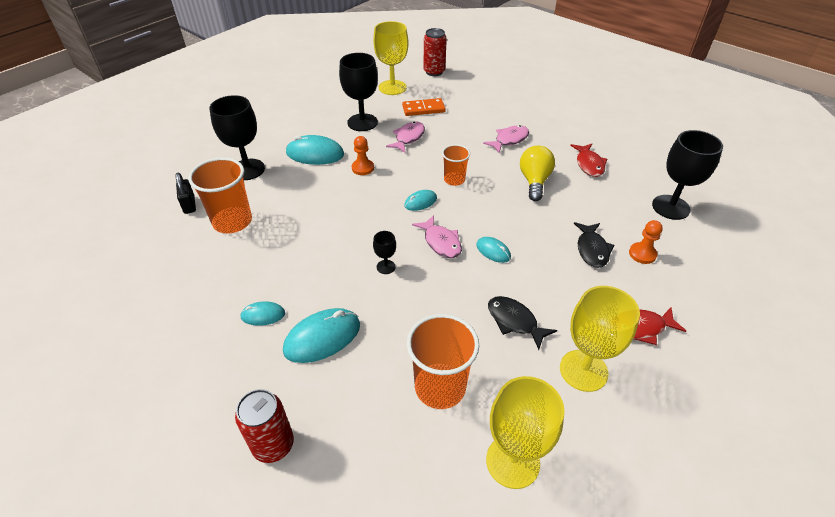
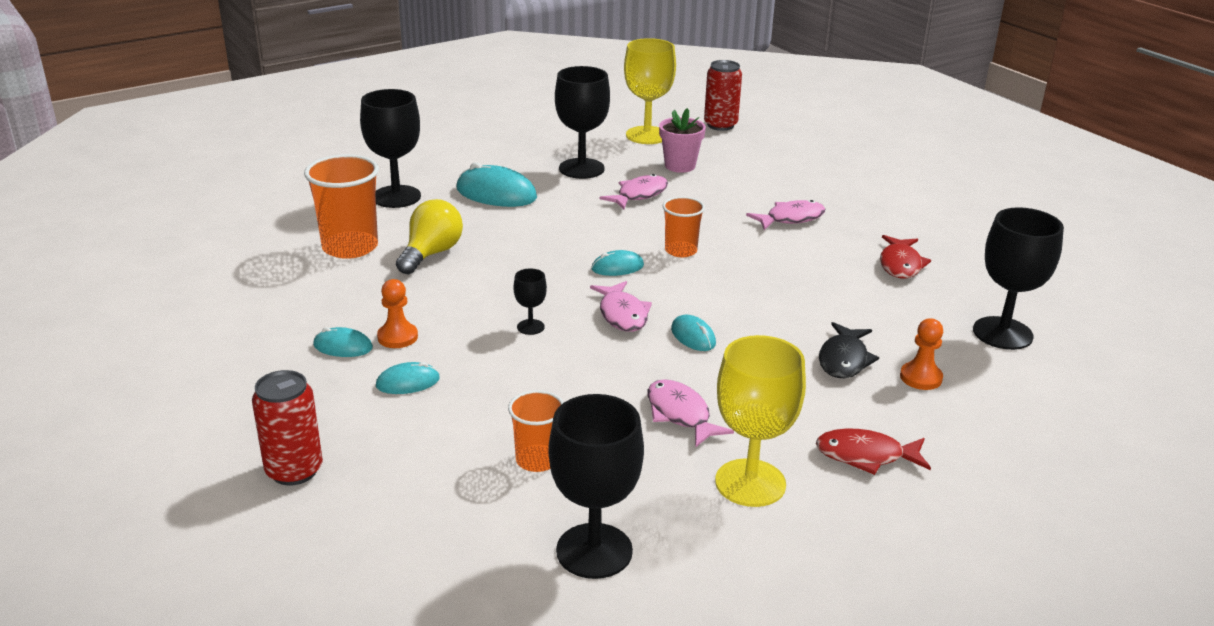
camera: 15 degrees right, 15 degrees down
black padlock [176,173,196,214] -> none
turquoise mouse [283,308,360,363] -> turquoise mouse [376,362,440,394], size x0.56
orange pawn [352,136,374,175] -> orange pawn moved to [377,279,418,348]
orange domino [402,98,445,116] -> pink flower pot [659,108,706,173]
orange cup [407,314,479,409] -> orange cup [508,390,564,472], size x0.59
yellow goblet [486,376,564,489] -> black goblet [549,394,644,579]
black fish [488,296,557,350] -> pink fish [648,379,734,448]
yellow light bulb [520,146,555,201] -> yellow light bulb moved to [396,199,463,274]

